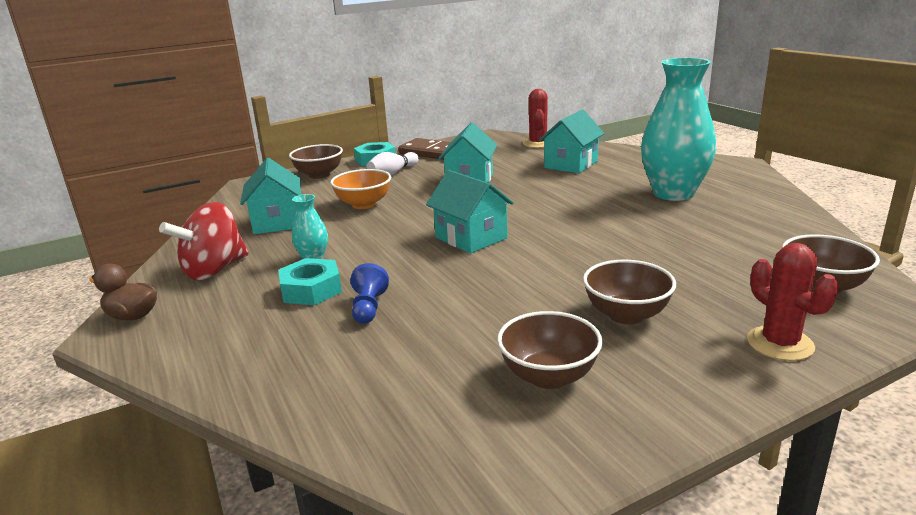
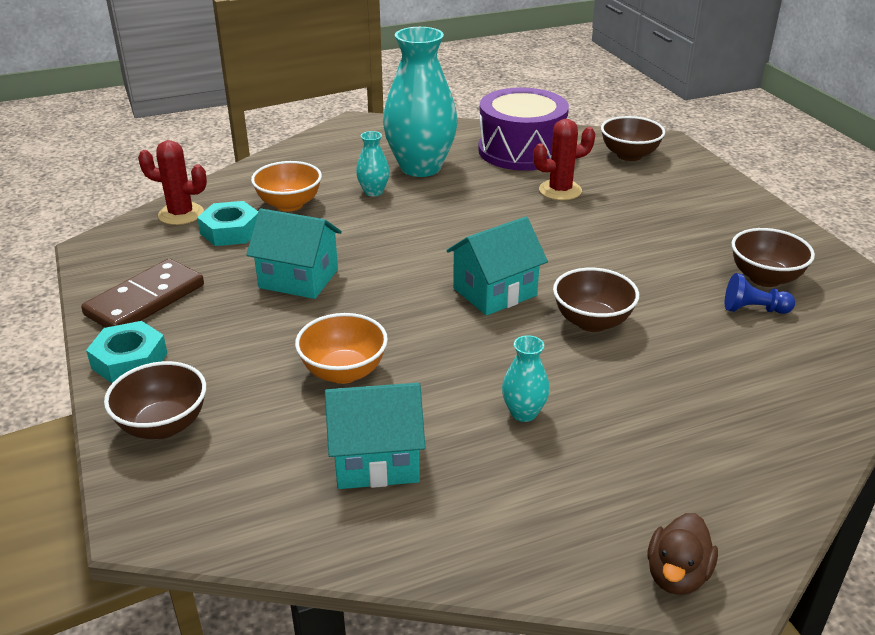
camera: 85 degrees left, 10 degrees up
red spinning top [159,202,249,280] -> none
turquoise nut [278,258,342,305] -> turquoise nut moved to [197,201,258,246]
blue pawn [350,263,389,324] -> blue pawn moved to [725,273,795,314]
white bowling pin [367,152,419,176] -> none
turquoise house [539,109,604,173] -> orange bowl [251,161,322,212]
brown bowl [583,260,676,324] -> brown bowl moved to [553,268,639,332]
red cactus [747,243,839,361] -> red cactus moved to [533,119,595,201]
none -> turquoise vase [356,131,390,197]
none -> purple drum [478,88,569,171]

